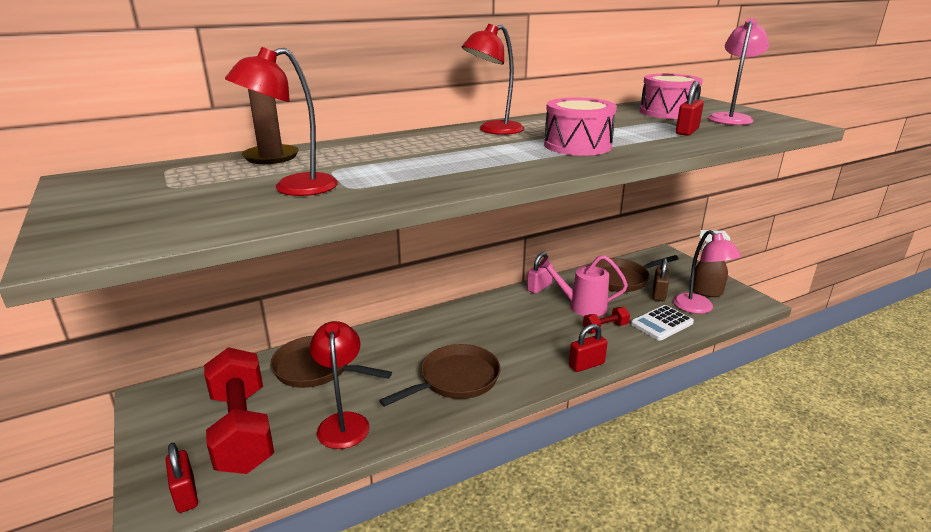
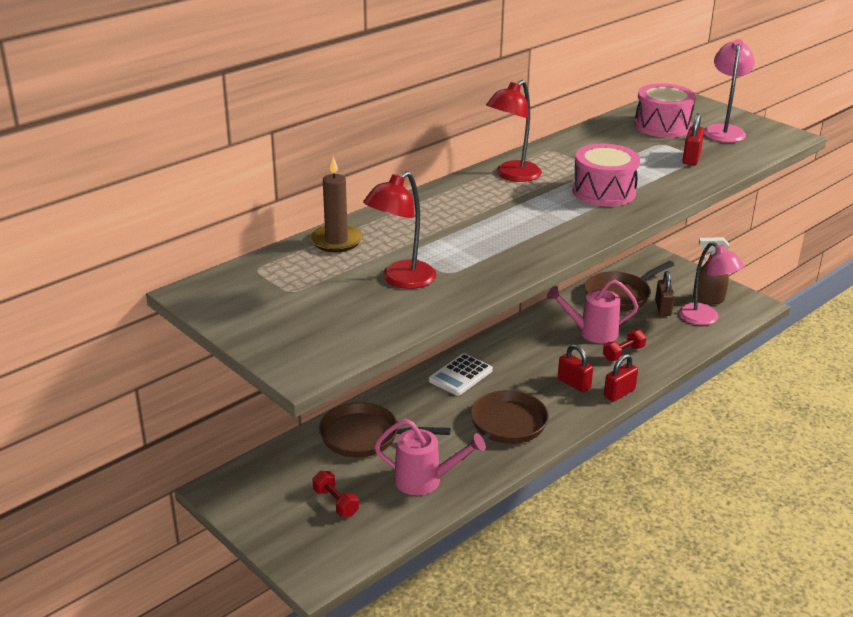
camera: 15 degrees left, 5 degrees up
red padlock [166,443,198,513] -> red padlock moved to [558,344,593,392]
red dumbbell [204,347,274,474] -> red dumbbell [313,471,359,517], size x0.43
red lamp [310,321,370,449] -> pink watering can [374,419,486,495]
pink padlock [527,252,553,294] -> none
white calculator [631,305,694,341] -> white calculator moved to [429,353,493,396]

